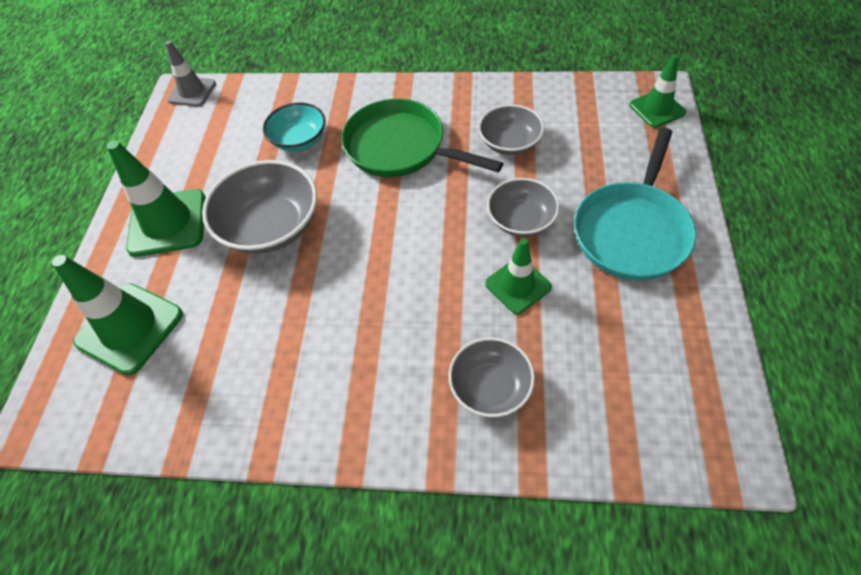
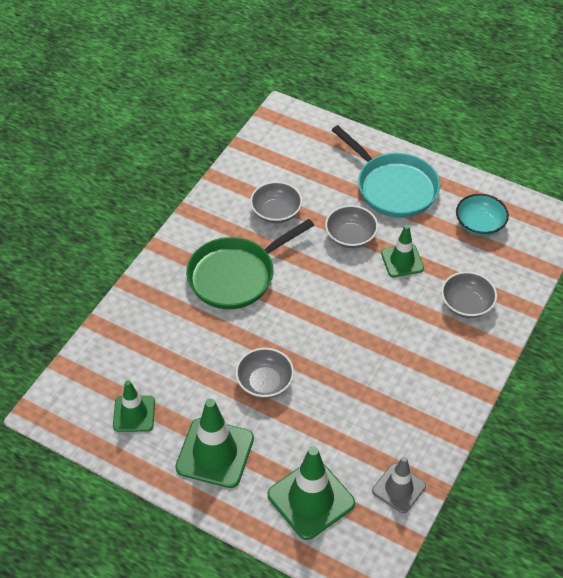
camera: 70 degrees left, 5 degrees down
grey traffic cone [165,41,216,107] -> grey traffic cone moved to [372,456,426,513]
grey bowl [202,160,317,254] -> grey bowl [236,348,294,398], size x0.62
turquoise bowl [263,102,326,152] -> turquoise bowl moved to [456,194,509,236]
green traffic cone [629,54,686,128] -> green traffic cone moved to [113,380,155,432]

